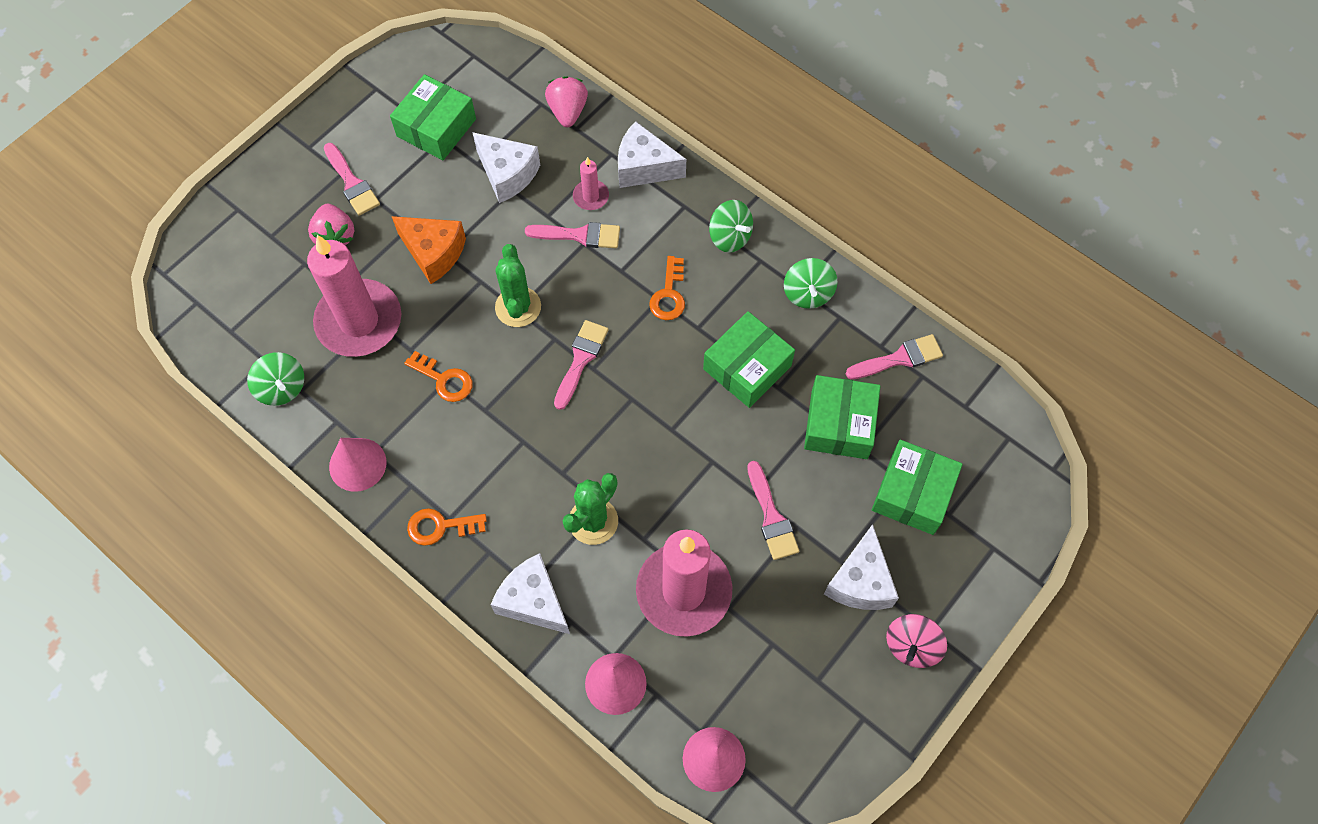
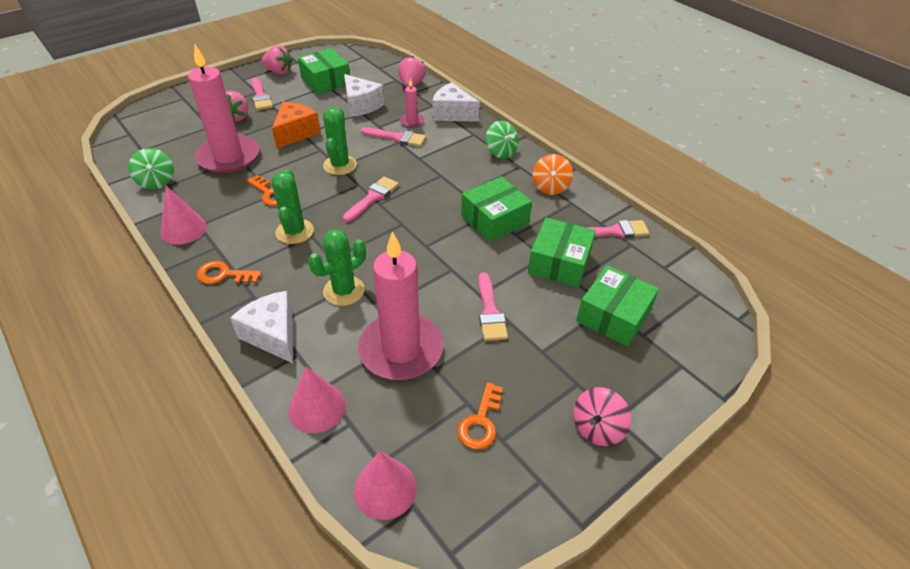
camera: 10 degrees right, 20 degrees down
green box [390,74,476,160] -> green box turned 75 degrees counterclockwise [298,48,350,94]
orange cheese [392,216,466,284] -> orange cheese turned 105 degrees counterclockwise [272,102,321,149]
orange key [649,256,685,320] -> orange key moved to [457,382,503,450]
green spinning top [784,258,837,309] -> orange spinning top [532,154,573,195]
white cheese [824,524,899,610] -> none
none -> pink strawberry [261,45,293,75]
none -> green cactus [271,169,314,244]

